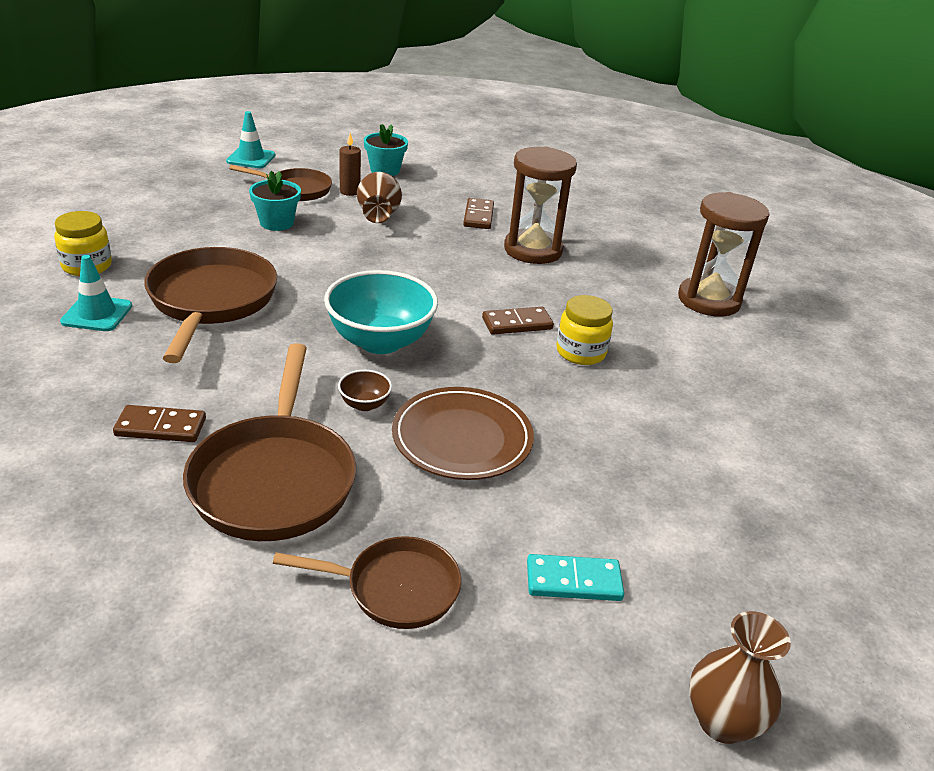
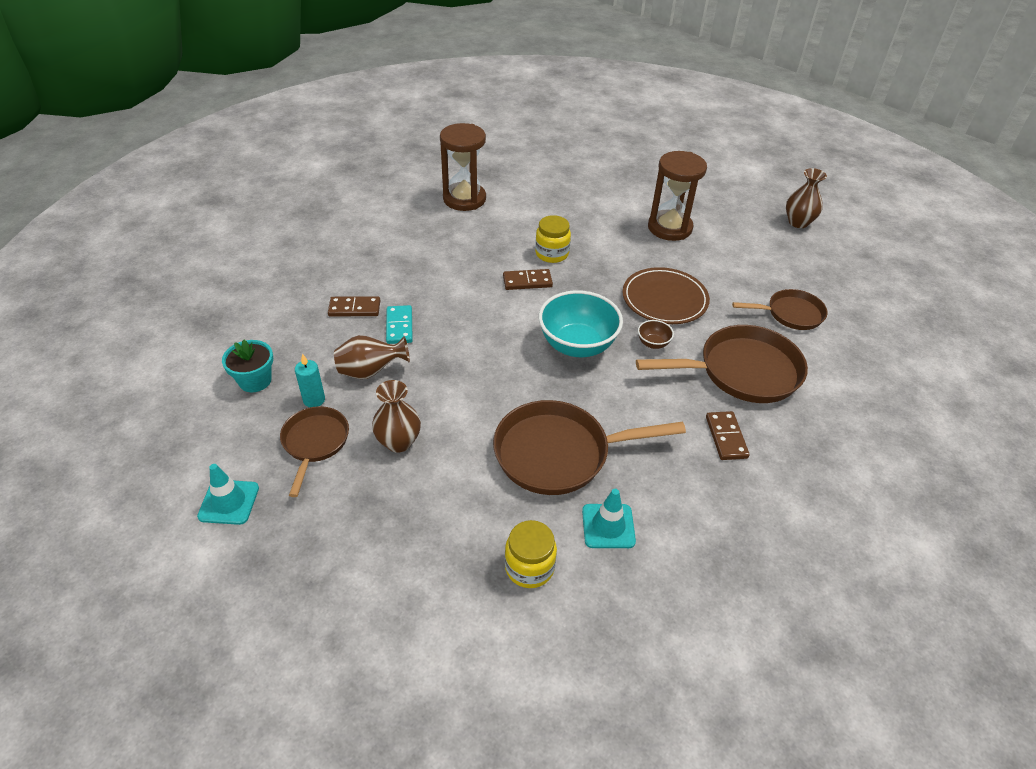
camera: 95 degrees left, 10 degrees up
turquoise flower pot [249,171,301,231] -> brown vase [372,380,421,452]
brown pan [273,536,461,629] -> brown pan turned 90 degrees clockwise [732,289,828,330]
brown candle [339,133,361,196] -> turquoise candle [295,354,325,407]
brown domino [482,307,554,335] -> brown domino turned 75 degrees counterclockwise [503,269,553,290]
brown hourglass [504,146,577,264] -> brown hourglass moved to [648,151,707,241]
turquoise domino [527,554,624,601] -> turquoise domino moved to [386,305,413,344]

